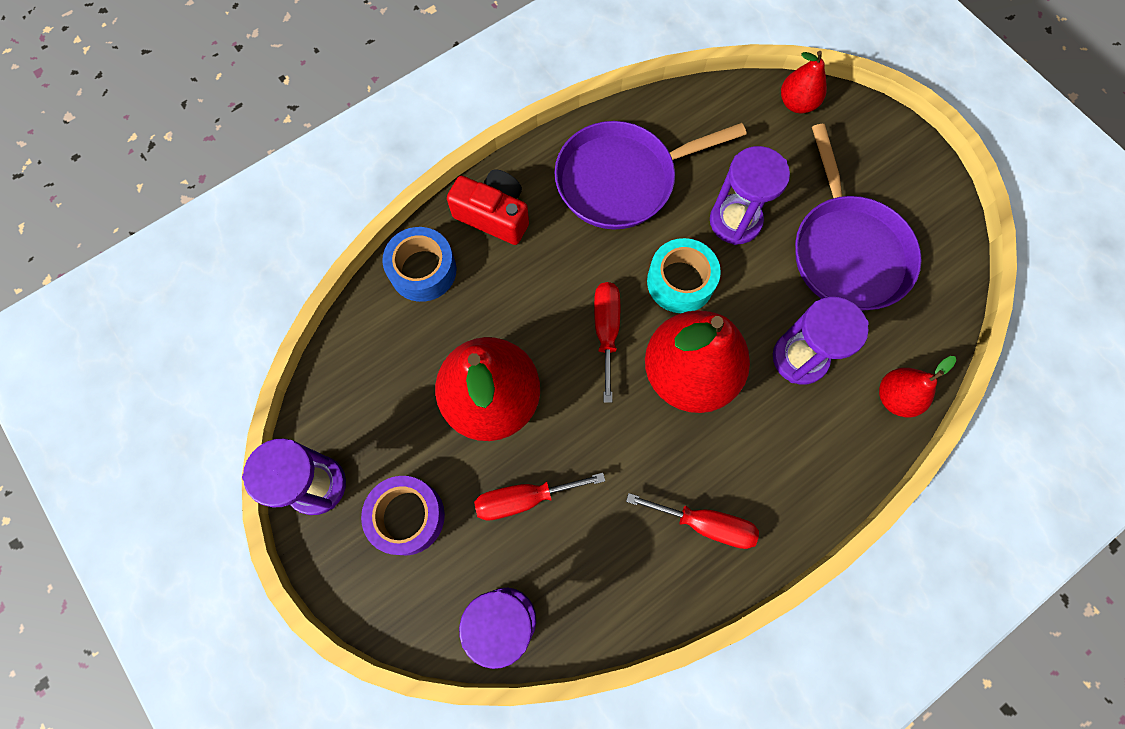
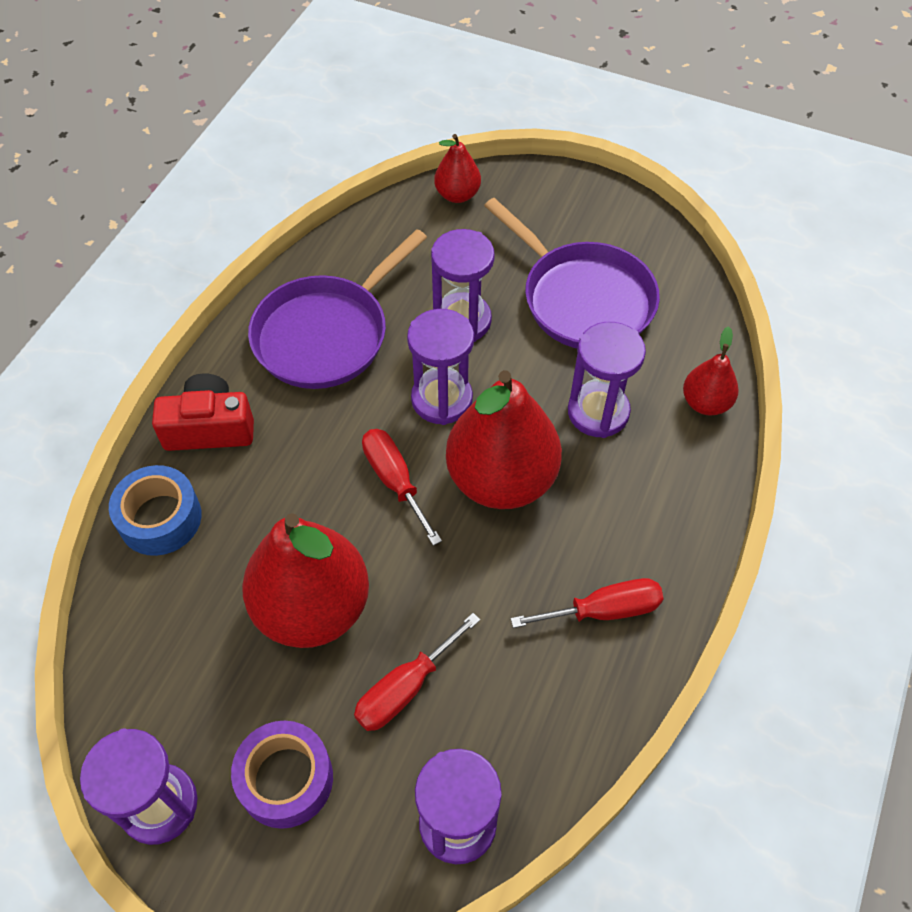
camera: 30 degrees left, 15 degrees down
turquoise tape [647,238,721,313] -> purple hourglass [407,309,474,425]

